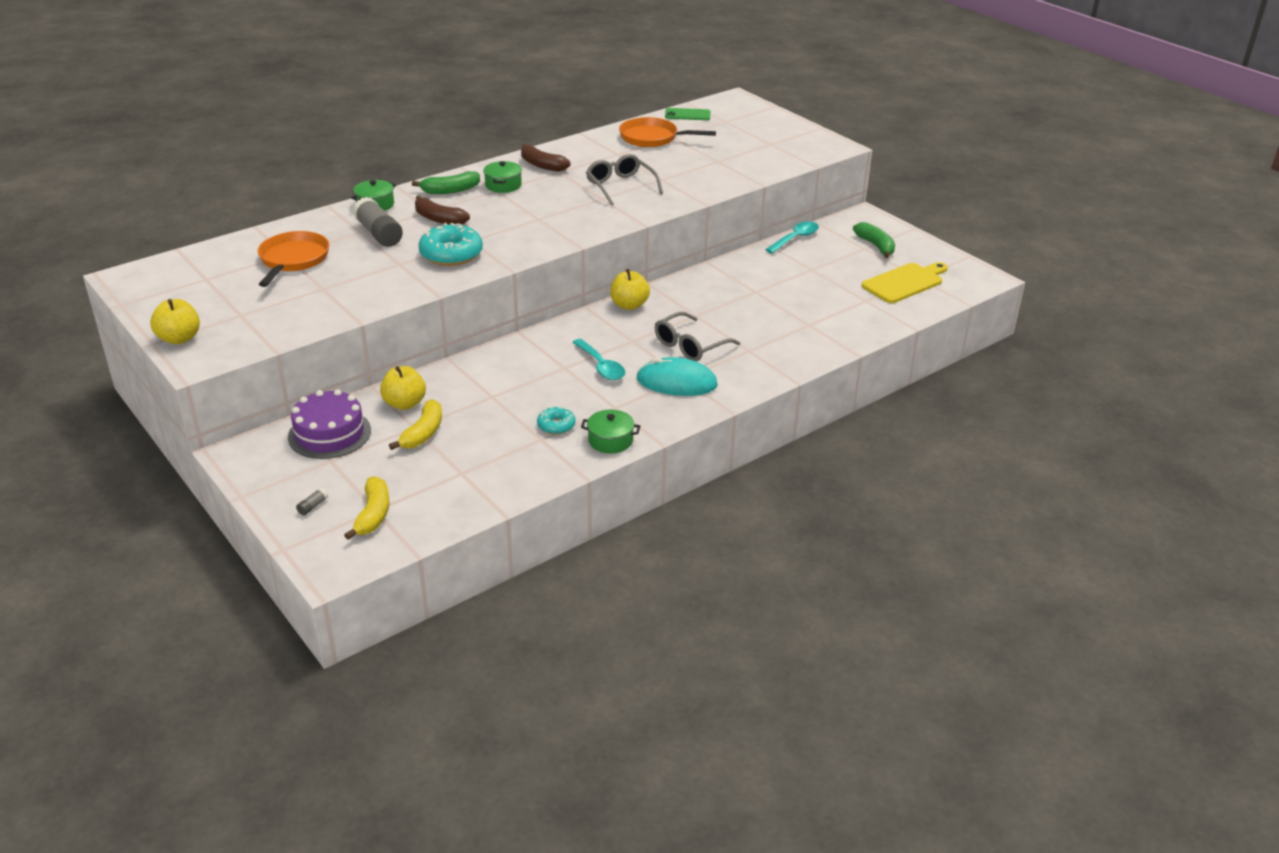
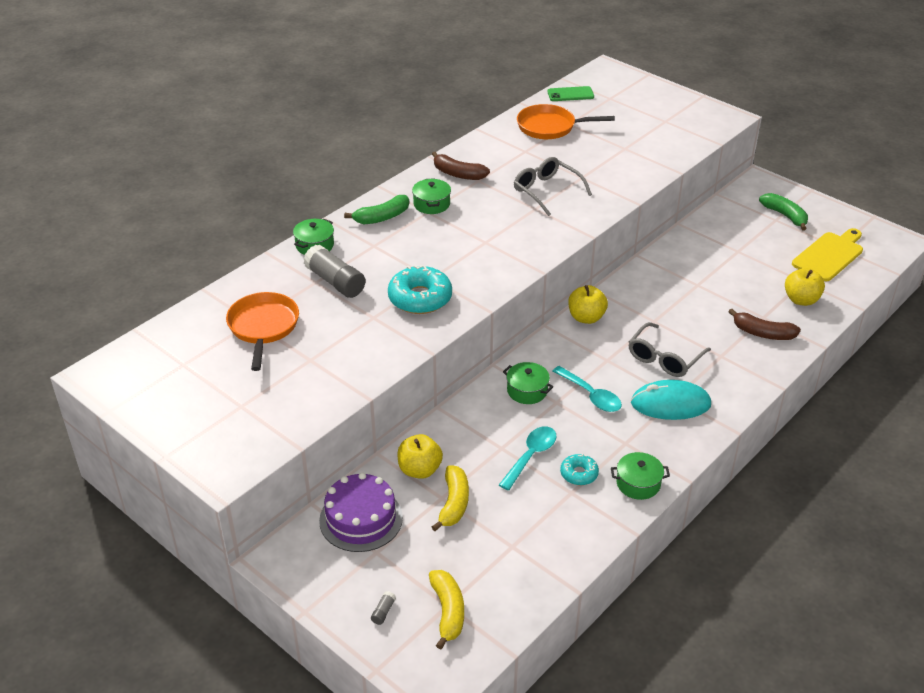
camera: 10 degrees left, 5 degrees up
yellow apple [150,299,200,344] -> yellow apple moved to [785,268,825,306]
brown banana [415,195,470,225] -> brown banana moved to [728,309,801,340]
turquoise spoon [765,221,819,254] -> turquoise spoon moved to [499,426,557,490]
none -> green pot [503,362,553,404]

